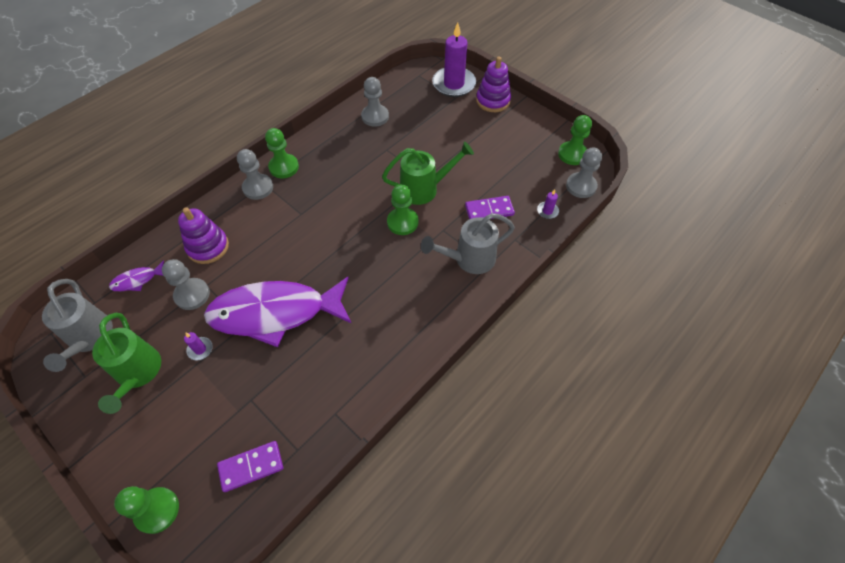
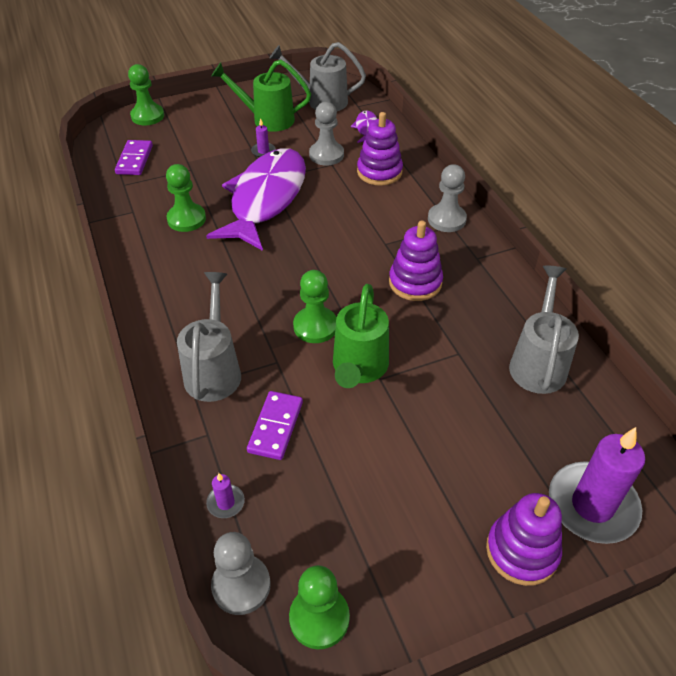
camera: 115 degrees right, 10 degrees down
green pawn [265,128,299,178] -> green pawn moved to [166,164,206,232]
grey pawn [361,77,389,127] -> grey watering can [509,266,579,394]
none -> purple stacking toy [389,221,443,301]

